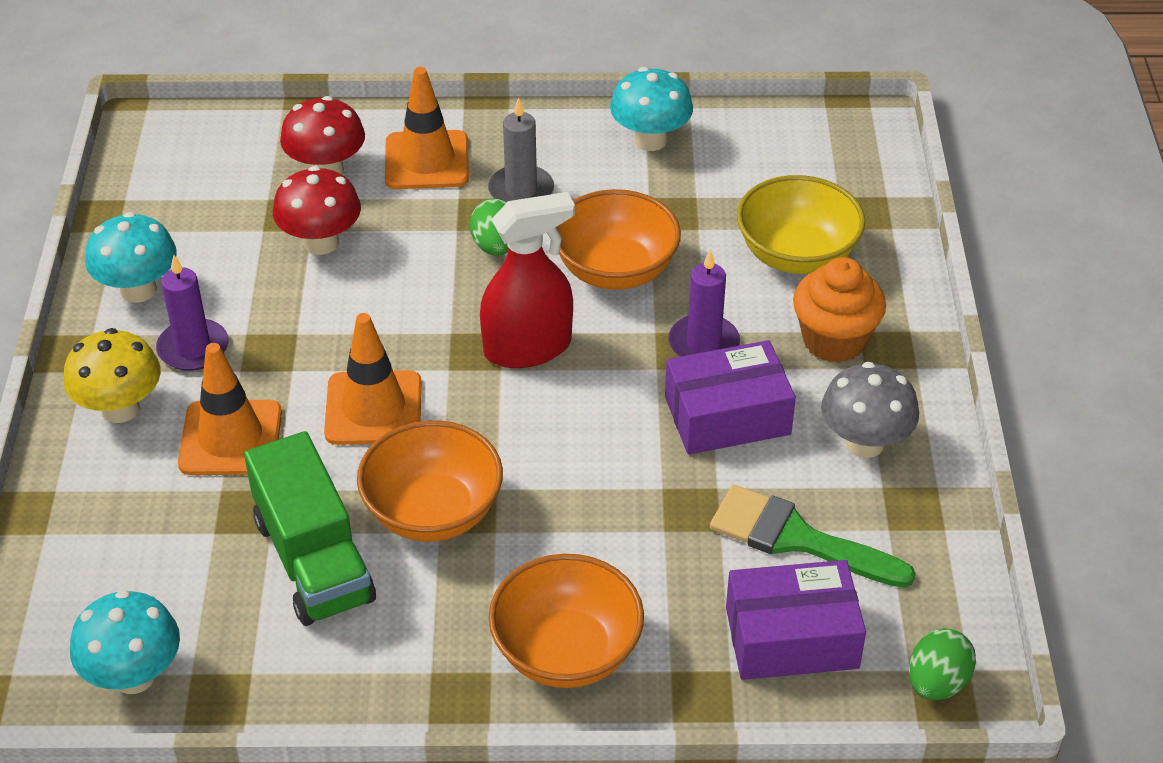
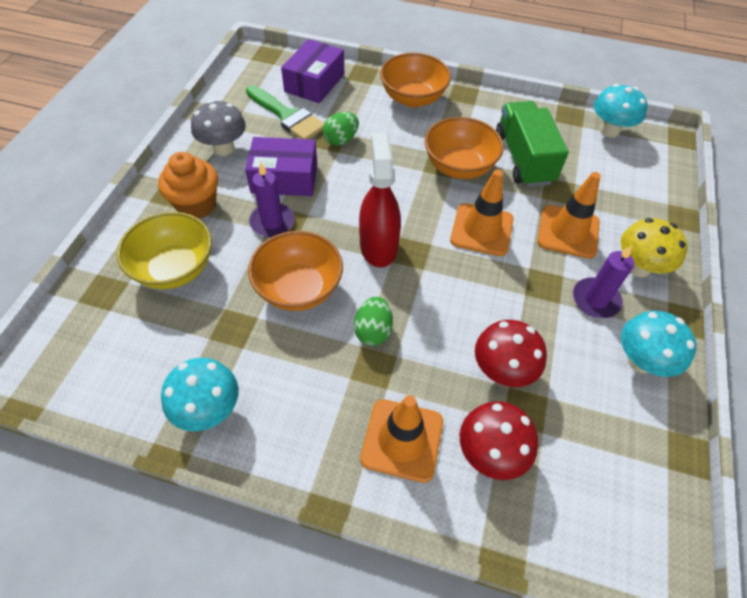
camera: 165 degrees left, 10 degrees up
red spray bottle [480,192,575,368] -> red spray bottle turned 90 degrees clockwise [359,132,401,268]
grey candle [488,97,554,202] -> none
purple box [726,560,866,680] -> purple box turned 75 degrees counterclockwise [281,39,344,103]
green egg [909,628,976,700] -> green egg moved to [322,112,359,146]

